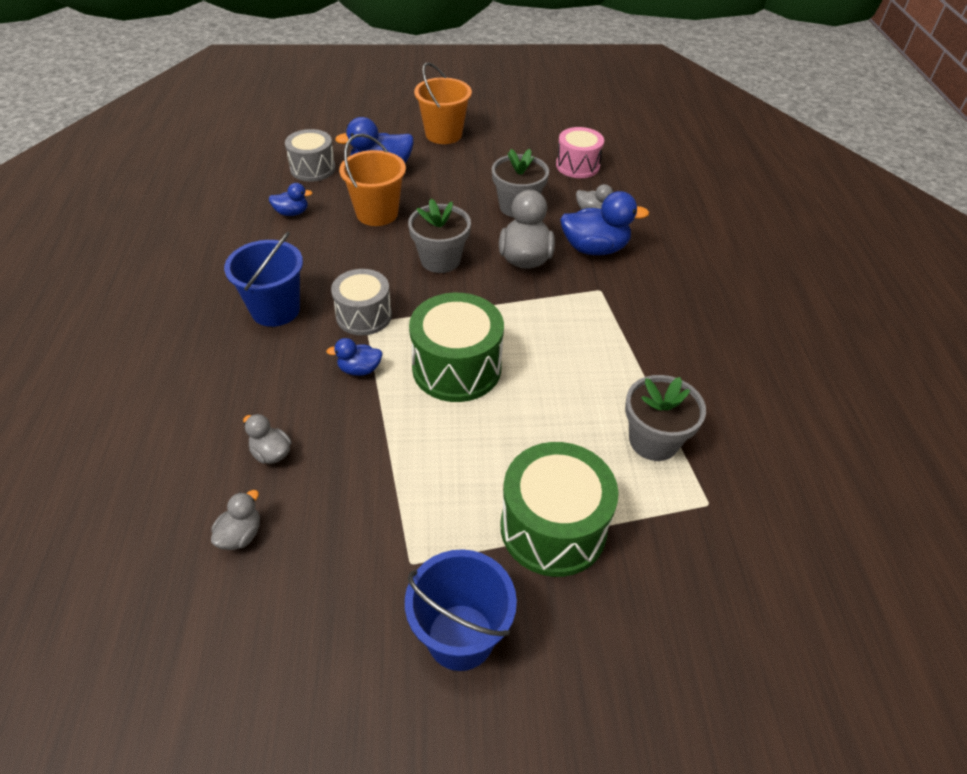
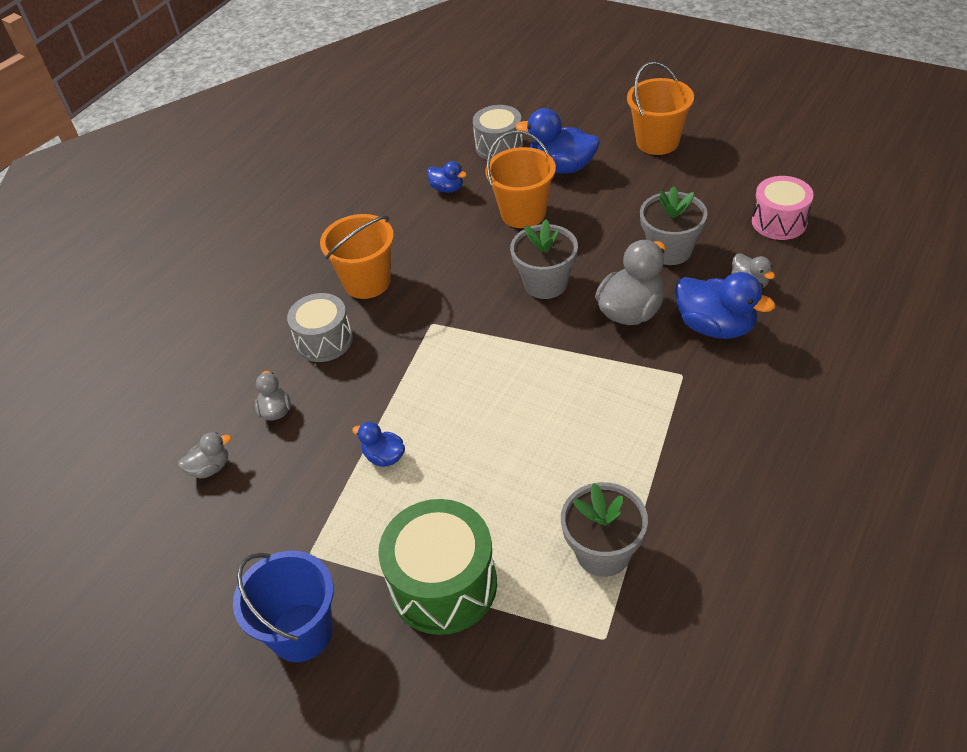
camera: 40 degrees right, 0 degrees up
blue bucket [224,232,303,327] -> orange bucket [320,214,394,299]
blue duck [326,338,383,376] -> blue duck moved to [352,422,405,467]
grey drum [331,269,392,335] -> grey drum moved to [287,293,353,362]
green drum [409,293,504,402] -> none

